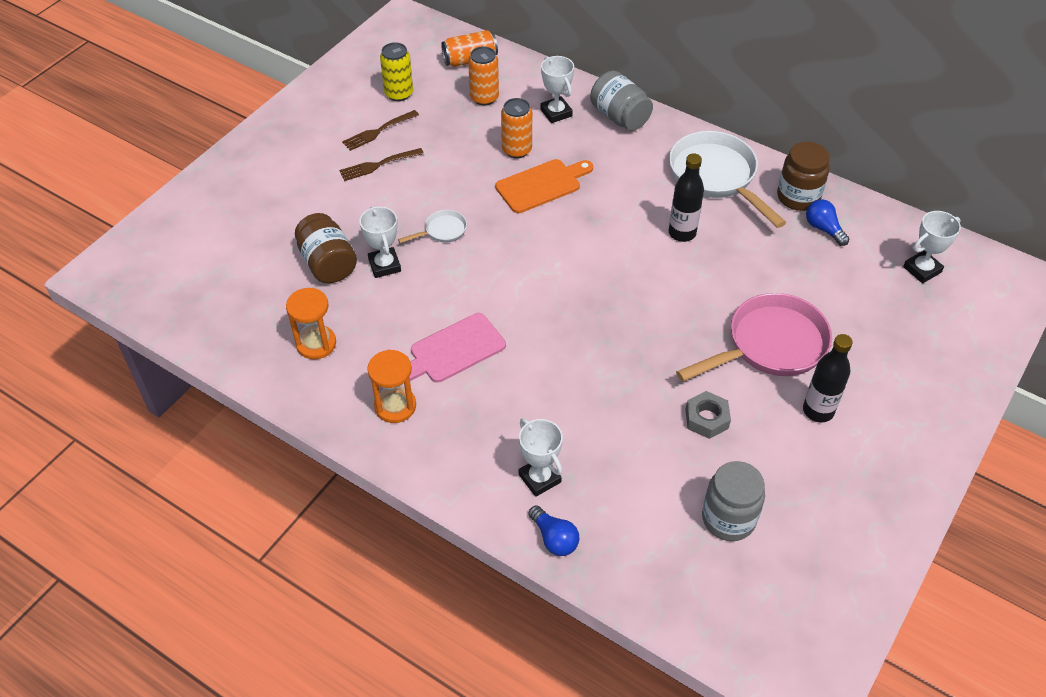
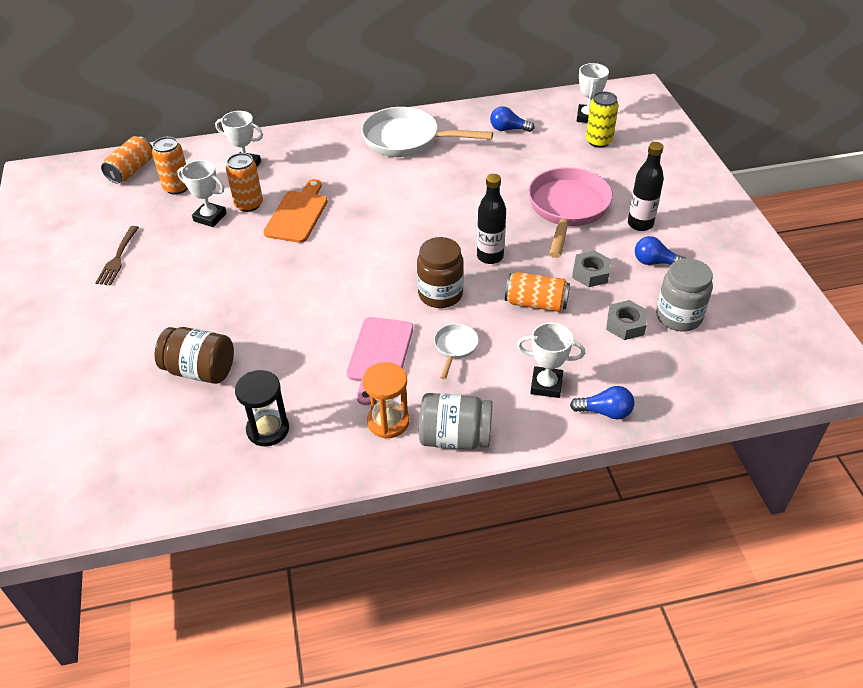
camera: 45 degrees left, 5 degrees down
orange hourglass [286,288,336,359] -> black hourglass [235,370,289,447]
brown fork [339,148,424,181] -> none
white trophy [359,206,401,278] -> white trophy moved to [177,160,227,227]
yellow can [380,42,413,101] -> yellow can moved to [586,91,619,148]
white pan [398,210,467,243] -> white pan moved to [434,324,479,379]
grey jar [590,71,653,131] -> grey jar moved to [419,393,493,450]
black bottle [669,153,704,242] -> black bottle moved to [477,174,506,264]
brown jar [777,142,830,211] -> brown jar moved to [417,237,464,308]
none -> orange can [505,272,570,312]
none -> grey nut [606,300,648,340]
none -> blue light bulb [635,236,686,265]

